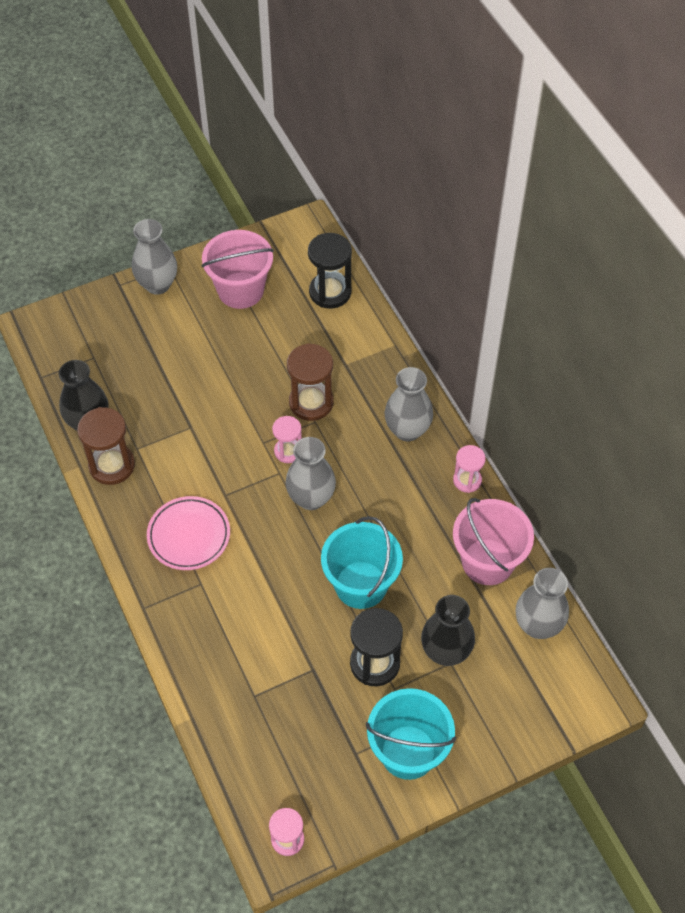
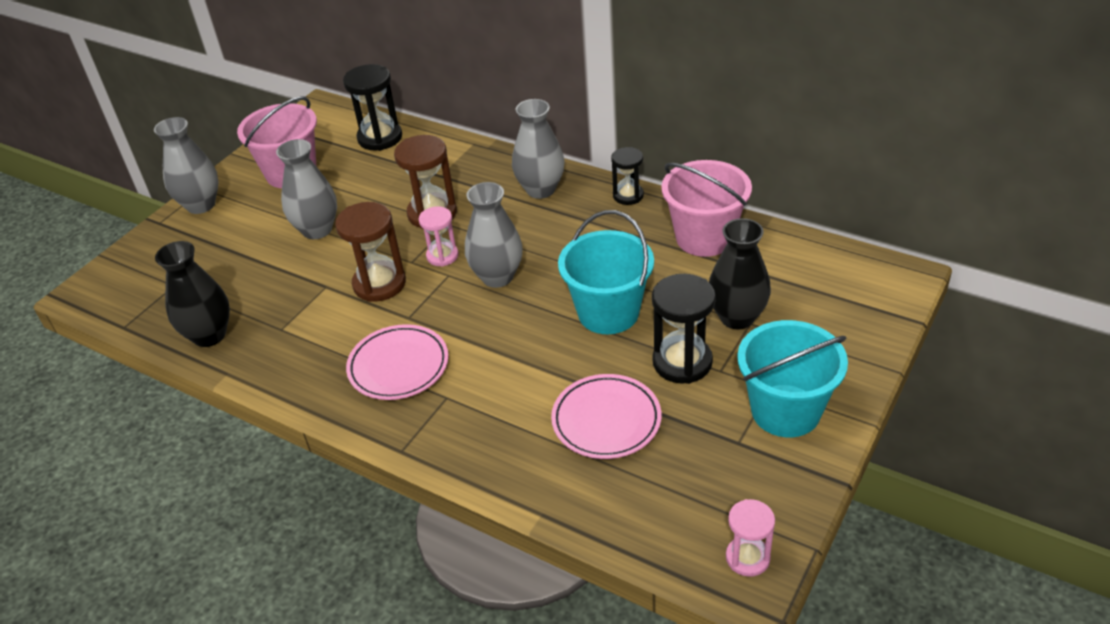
camera: 30 degrees left, 15 degrees down
brown hourglass [77,407,135,485] -> brown hourglass moved to [335,202,406,302]
pink hourglass [453,445,486,493] -> black hourglass [611,147,644,205]
grey vase [516,568,569,639] -> grey vase moved to [276,139,337,239]
none -> pink plate [551,374,661,459]

